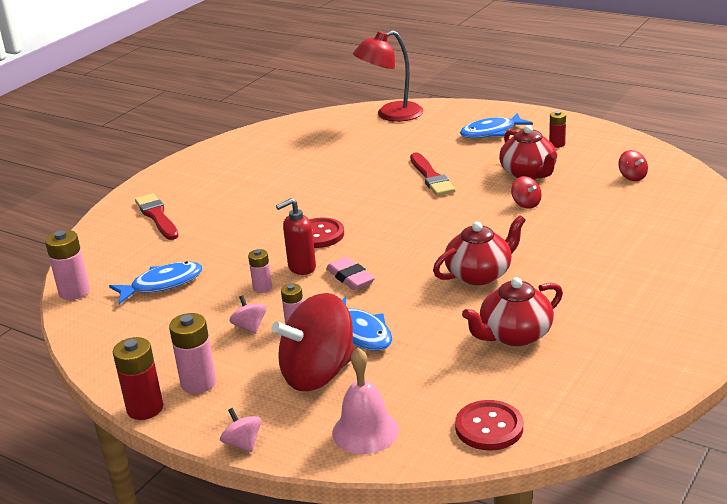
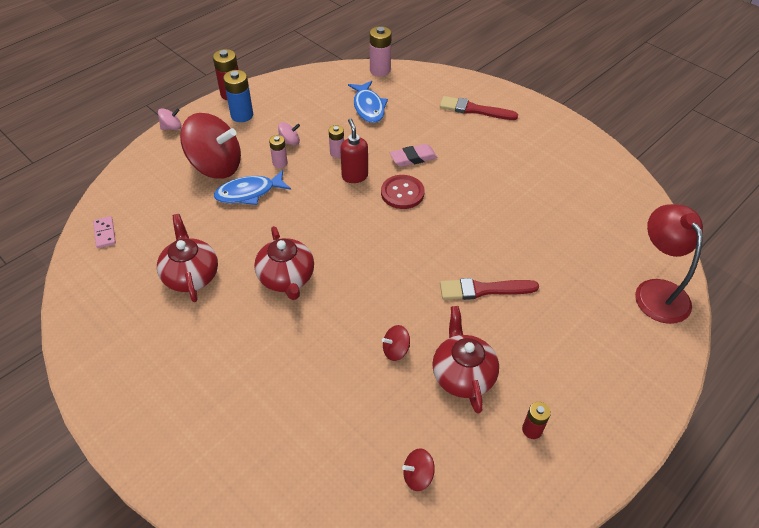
camera: 100 degrees right, 20 degrees up
red brush [135,193,179,240] -> red brush turned 150 degrees counterclockwise [440,96,518,120]
pink battery [169,313,216,394] -> blue battery [223,70,253,122]
red spinning top [272,293,354,391] -> red spinning top turned 120 degrees clockwise [180,113,241,179]
pink eraser [326,257,375,290] -> pink eraser moved to [390,144,437,167]
pink bell [332,348,399,454] -> none
red button [455,400,523,451] -> pink domino [93,216,116,248]
blue fish [460,113,533,138] -> none
red teapot [499,125,557,180] -> red teapot turned 90 degrees clockwise [432,306,499,414]

